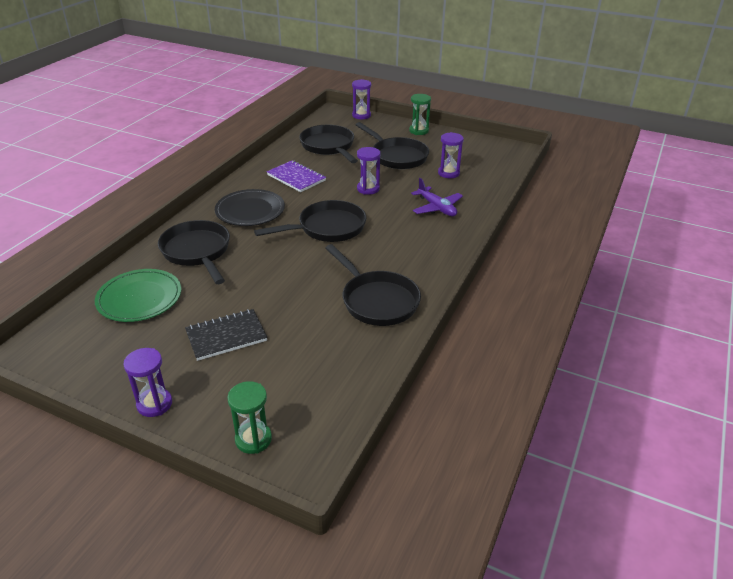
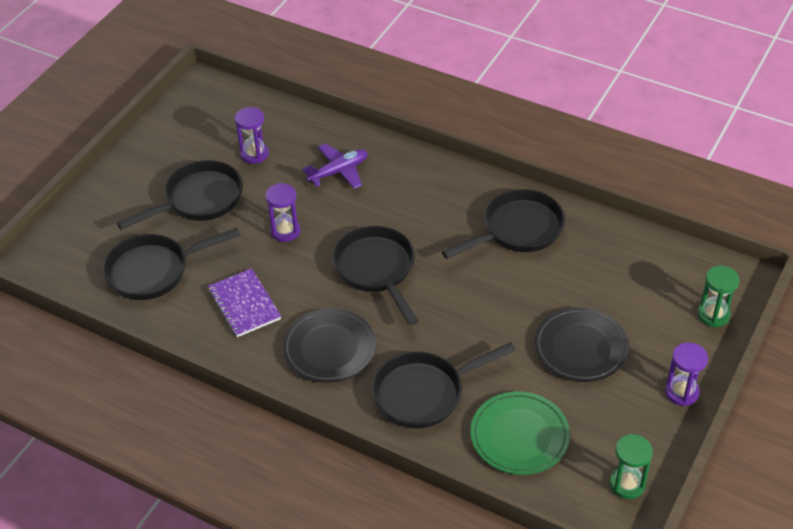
camera: 85 degrees left, 10 degrees up
black notebook [185,309,267,361] -> black plate [534,307,629,382]
purple notebook [267,160,326,192] -> purple notebook turned 75 degrees counterclockwise [208,268,281,337]
purple hourglass [352,79,371,119] -> none
green hourglass [409,94,431,135] -> green hourglass moved to [610,434,653,499]

